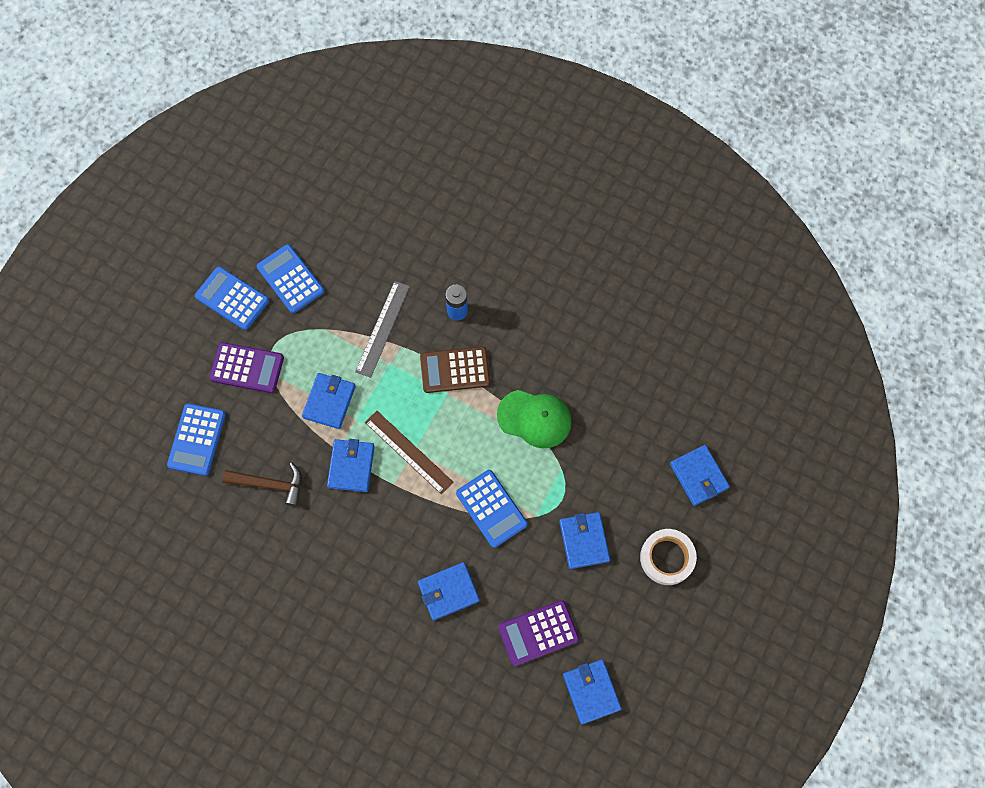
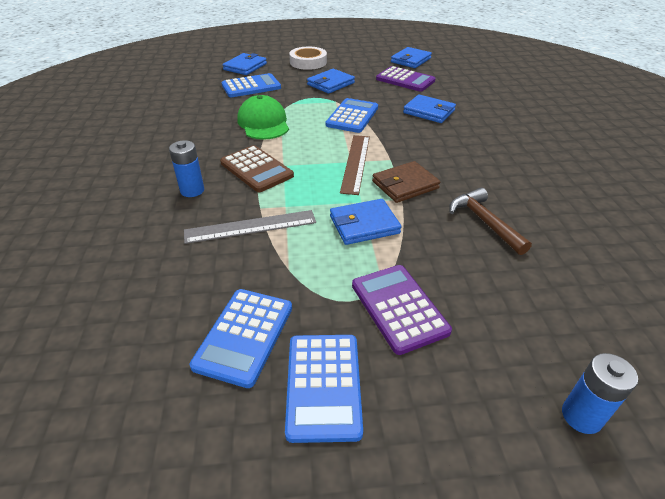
camera: 125 degrees left, 30 degrees down
blue calculator [167,404,226,476] -> blue calculator moved to [222,73,281,97]
blue wallet [327,439,375,492] -> brown wallet [372,161,440,203]
none -> blue battery [562,353,638,434]

